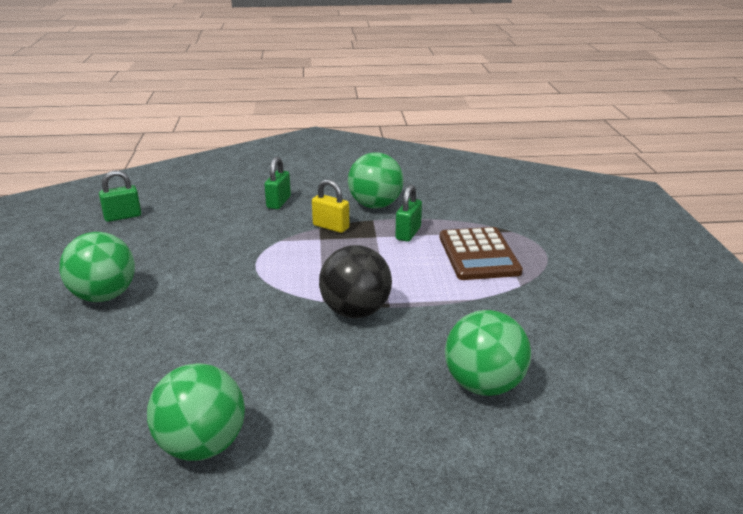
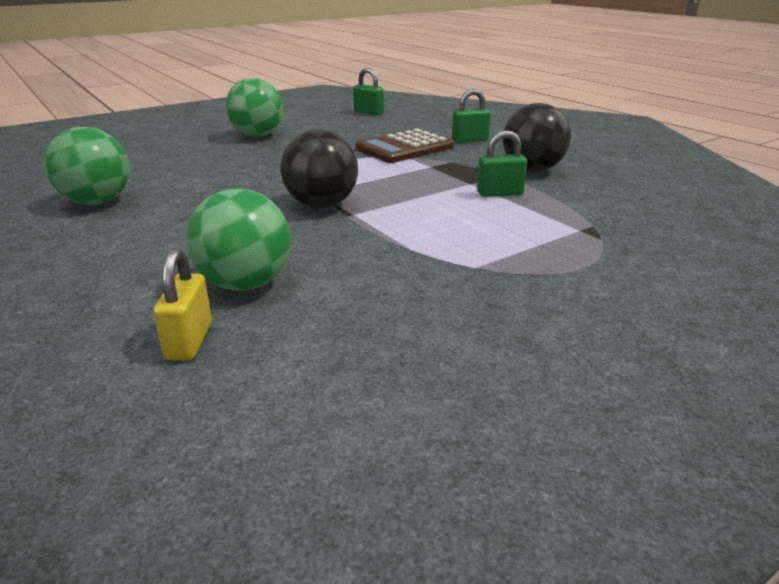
camera: 60 degrees right, 0 degrees up
yellow padlock [312,179,349,233] -> yellow padlock moved to [153,248,212,360]
green ball [348,152,404,209] -> black ball [503,103,571,172]
brown calculator [440,227,523,280] -> brown calculator moved to [355,128,454,163]

